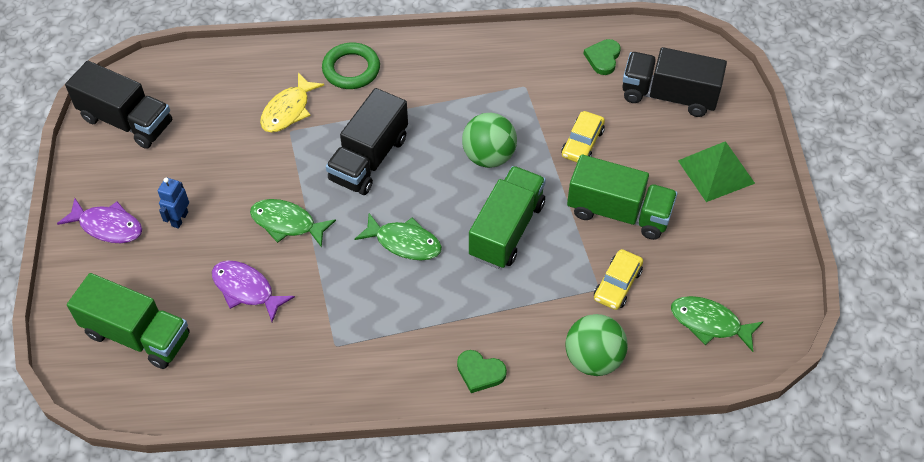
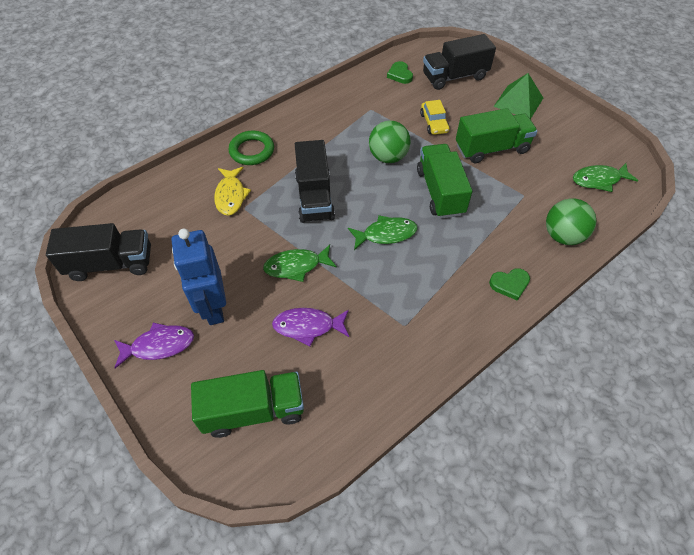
camera: 35 degrees left, 0 degrees up
blue robot [158,178,189,229] -> blue robot [172,229,226,325], size x2.04
yellow car [594,249,643,310] -> none

